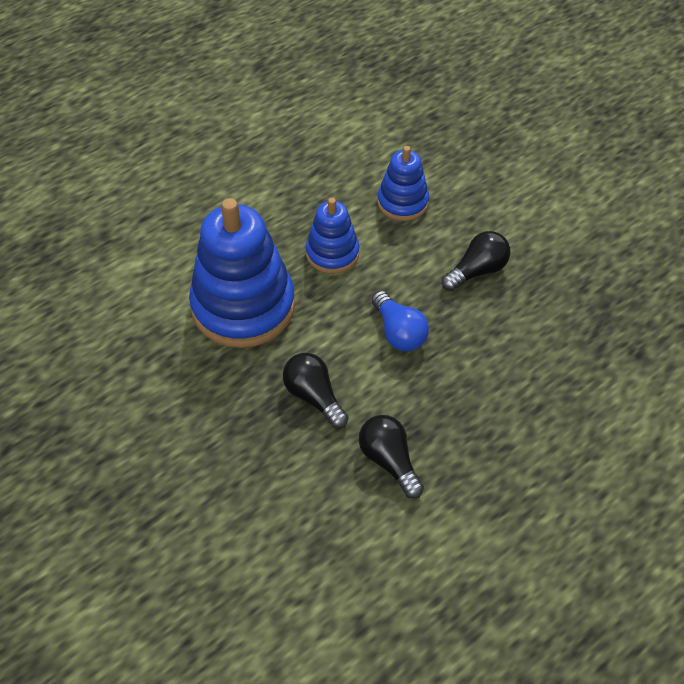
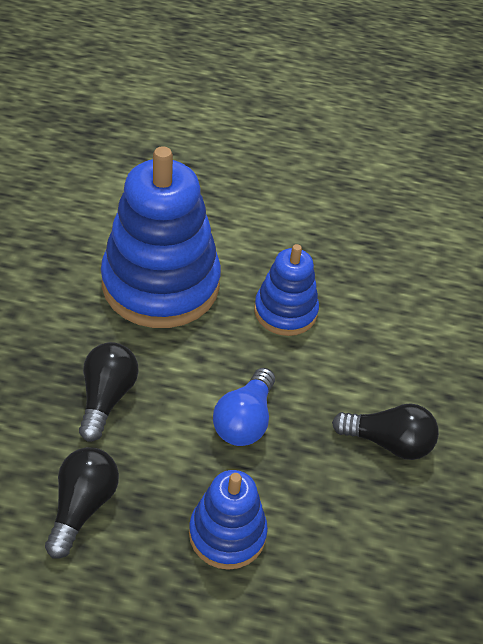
camera: 45 degrees right, 5 degrees down
blue stacking toy [377,146,429,221] -> blue stacking toy moved to [189,470,268,570]

